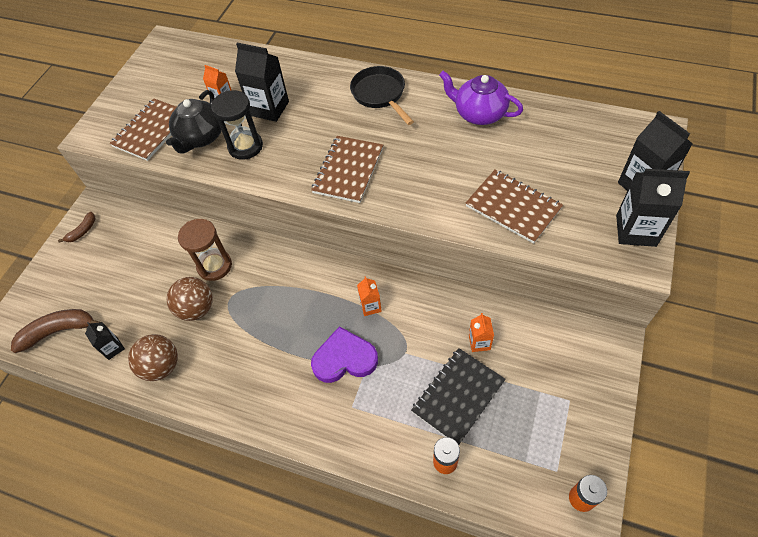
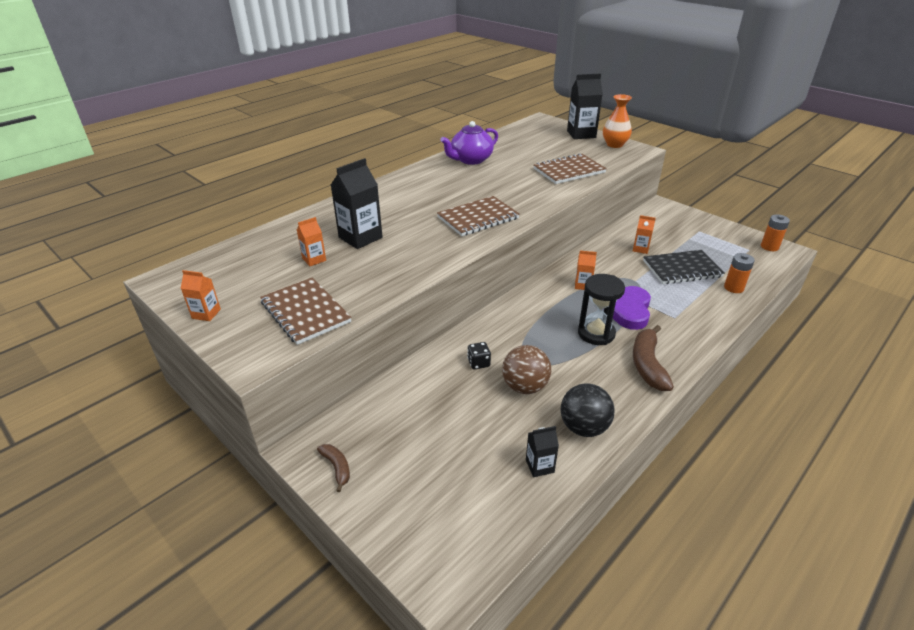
camera: 70 degrees left, 20 degrees down
brown banana [11,309,100,353] -> brown banana moved to [633,325,674,391]
brown ball [128,334,178,381] -> black ball [561,383,615,437]
black teapot [166,90,222,154] -> none
brown hourglass [178,219,232,281] -> black dice [467,342,491,369]
black hourglass [211,90,263,160] -> black hourglass moved to [578,274,625,345]
brown notebook [311,136,383,203] -> brown notebook turned 75 degrees counterclockwise [437,196,520,236]
black pan [350,66,414,125] -> none
black notebook [411,348,505,445] -> black notebook turned 75 degrees counterclockwise [643,250,725,284]
black carton [616,169,690,247] -> orange vase [603,94,632,148]
none -> orange carton [181,270,221,321]

